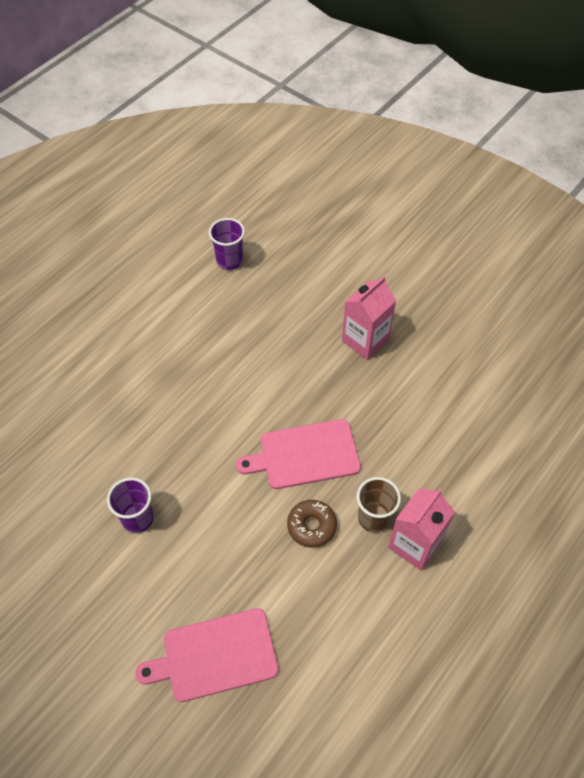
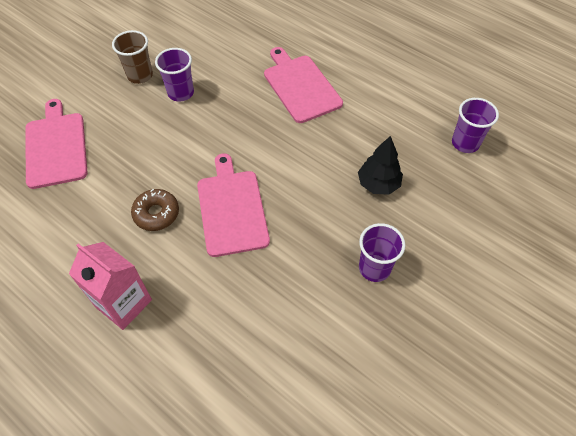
camera: 90 degrees right, 0 degrees up
pink carton [342,276,396,360] -> purple cup [359,223,405,282]
brown cup [356,477,401,533] -> brown cup moved to [112,30,153,84]
none -> pink cutting board [264,47,343,123]
none -> black tree [358,136,403,195]

